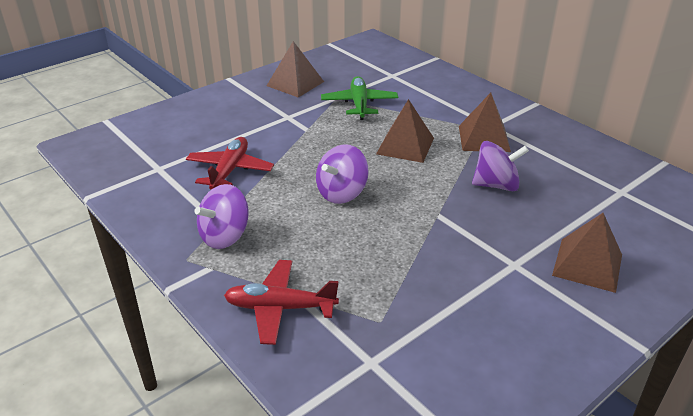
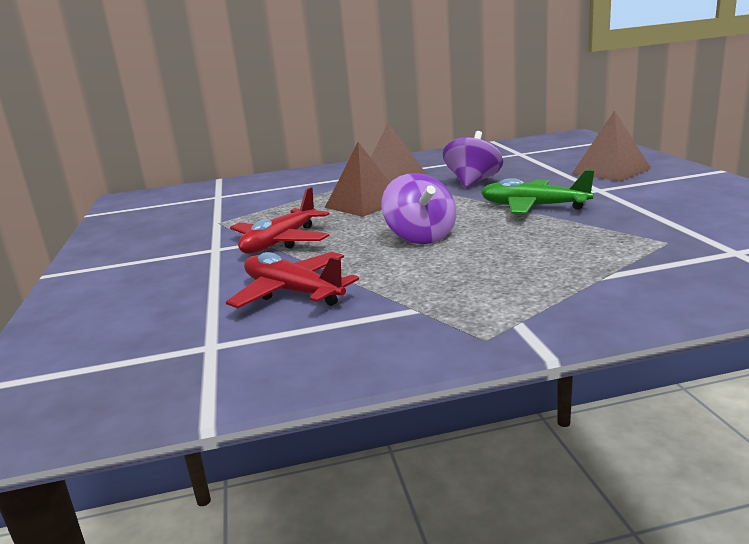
camera: 60 degrees left, 15 degrees down
purple spinning top [194,184,249,249] -> none
red plane [224,260,339,345] -> red plane moved to [230,187,329,254]
brown pyramid [267,41,324,98] -> none
green plane [321,76,398,120] -> green plane moved to [481,170,595,214]

